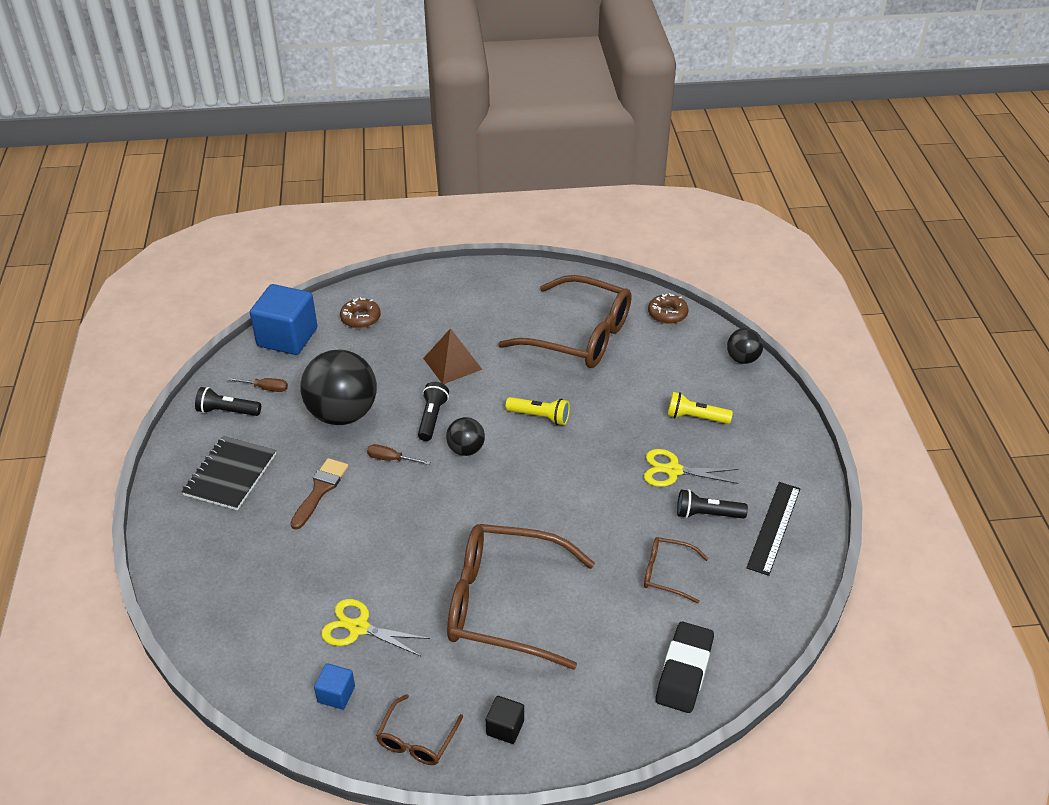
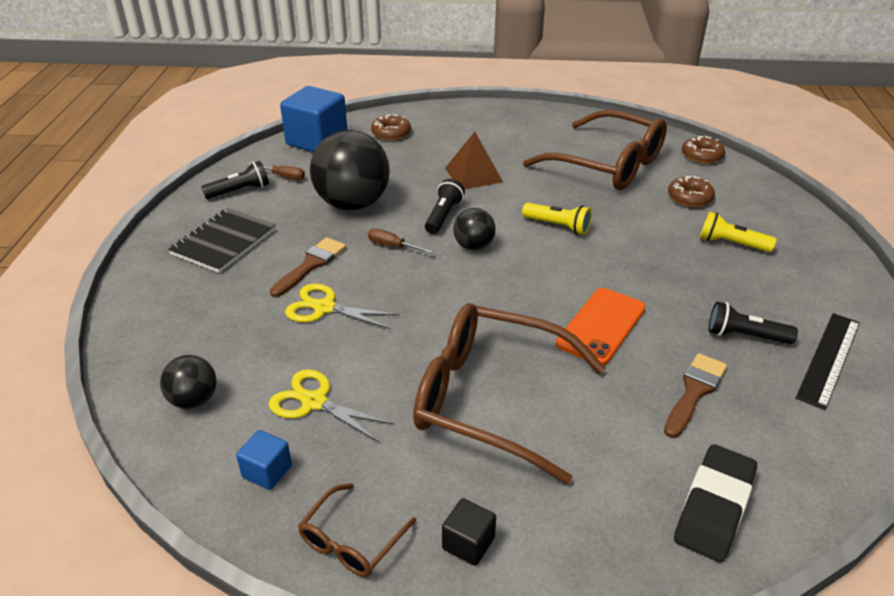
camera: 10 degrees right, 5 degrees down
black flashlight [195,387,261,416] -> black flashlight turned 135 degrees clockwise [202,161,269,199]
yellow scissors [644,449,738,487] -> yellow scissors moved to [285,284,399,329]
brown glasses [644,537,709,603] -> brown brush [664,353,727,438]
black ball [727,328,763,364] -> black ball moved to [160,355,217,409]
none -> orange phone [556,288,646,365]
none -> brown donut [668,176,715,207]

